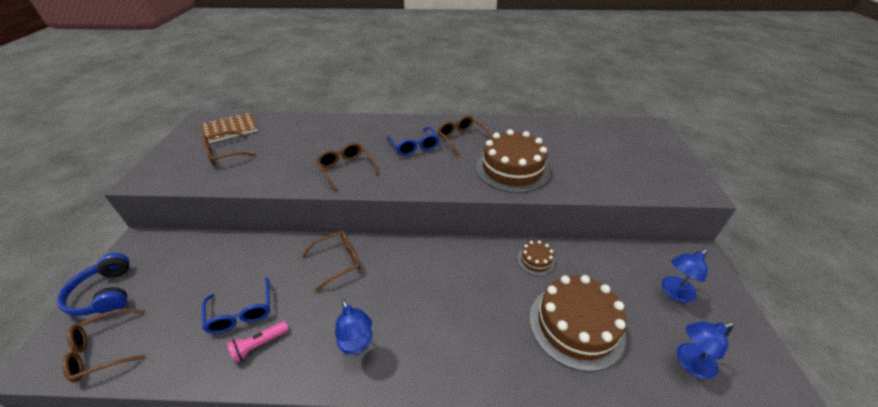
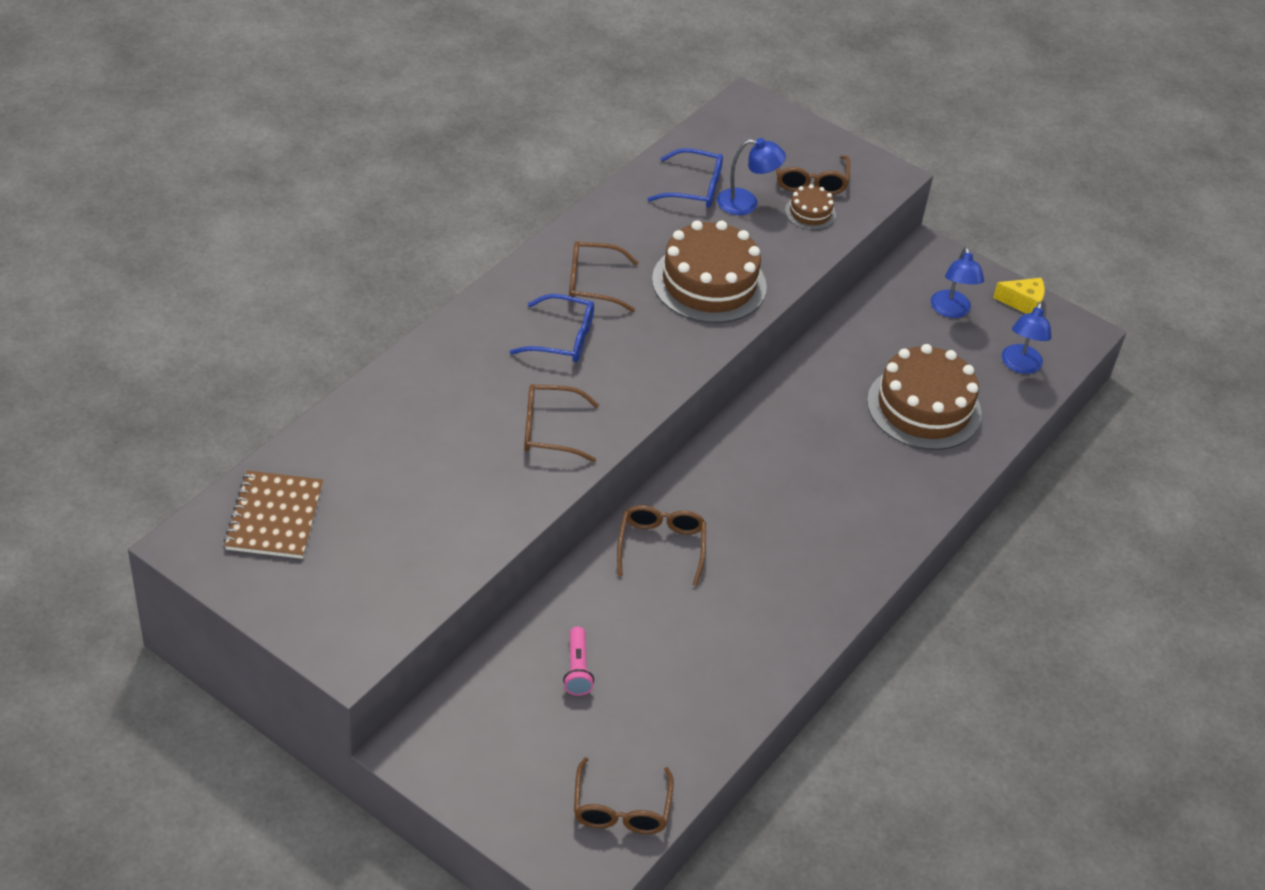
camera: 60 degrees left, 5 degrees up
blue headphones [57,253,130,316] -> none
blue glasses [201,277,270,334] -> blue glasses moved to [648,148,723,208]
brown glasses [202,131,256,165] -> brown glasses moved to [776,155,850,195]
pink flashlight [227,321,289,363] -> pink flashlight moved to [563,627,594,696]
blue lamp [335,299,372,355] -> blue lamp moved to [717,138,786,215]
brown cake [517,241,555,276] -> brown cake moved to [785,184,836,230]
none -> yellow cheese [993,278,1045,314]

